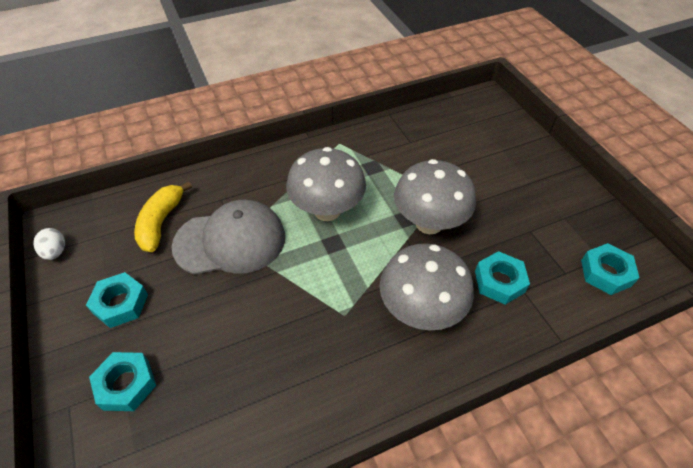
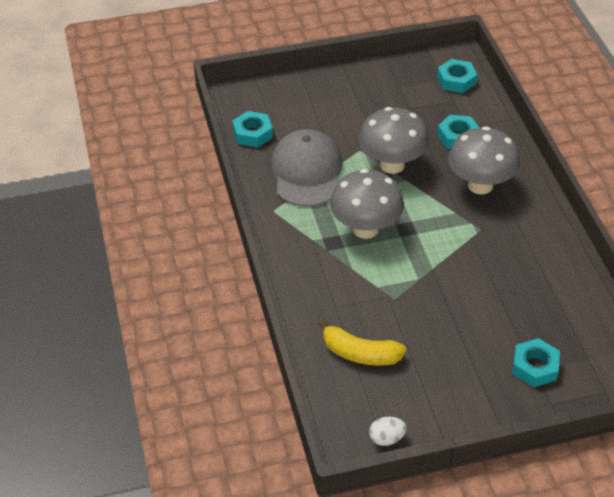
camera: 80 degrees left, 5 degrees down
turquoise nut [86,272,148,328] -> turquoise nut moved to [232,111,273,148]
grey cap [171,200,285,275] -> grey cap moved to [271,129,342,207]

